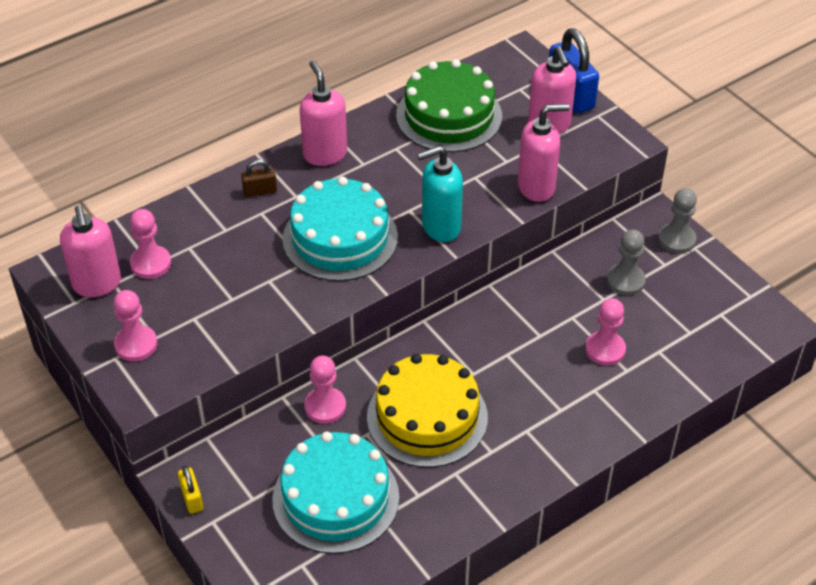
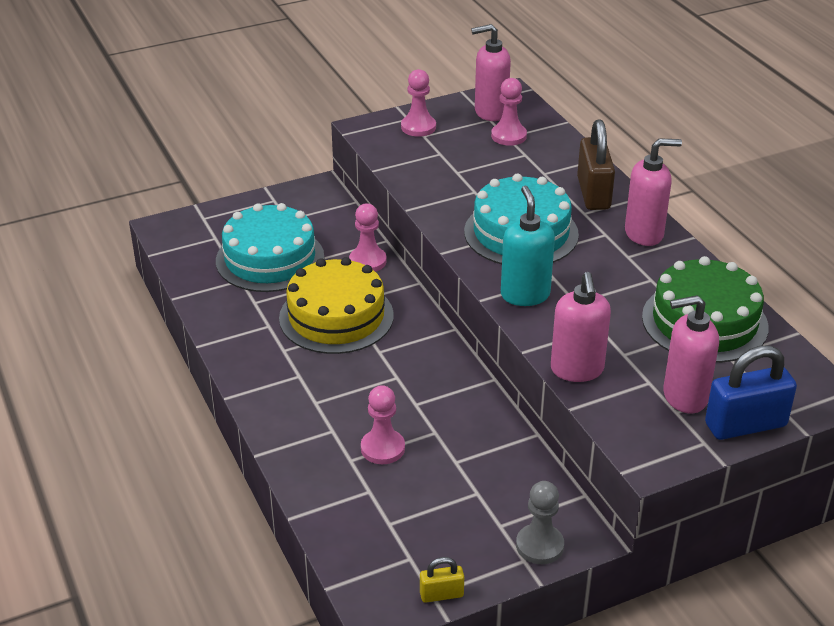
camera: 100 degrees right, 10 degrees down
yellow padlock [178,466,203,514] -> yellow padlock moved to [420,557,464,603]
brown padlock [241,160,277,197] -> brown padlock [577,119,615,210], size x1.97
grey pawn [607,229,646,296] -> none

